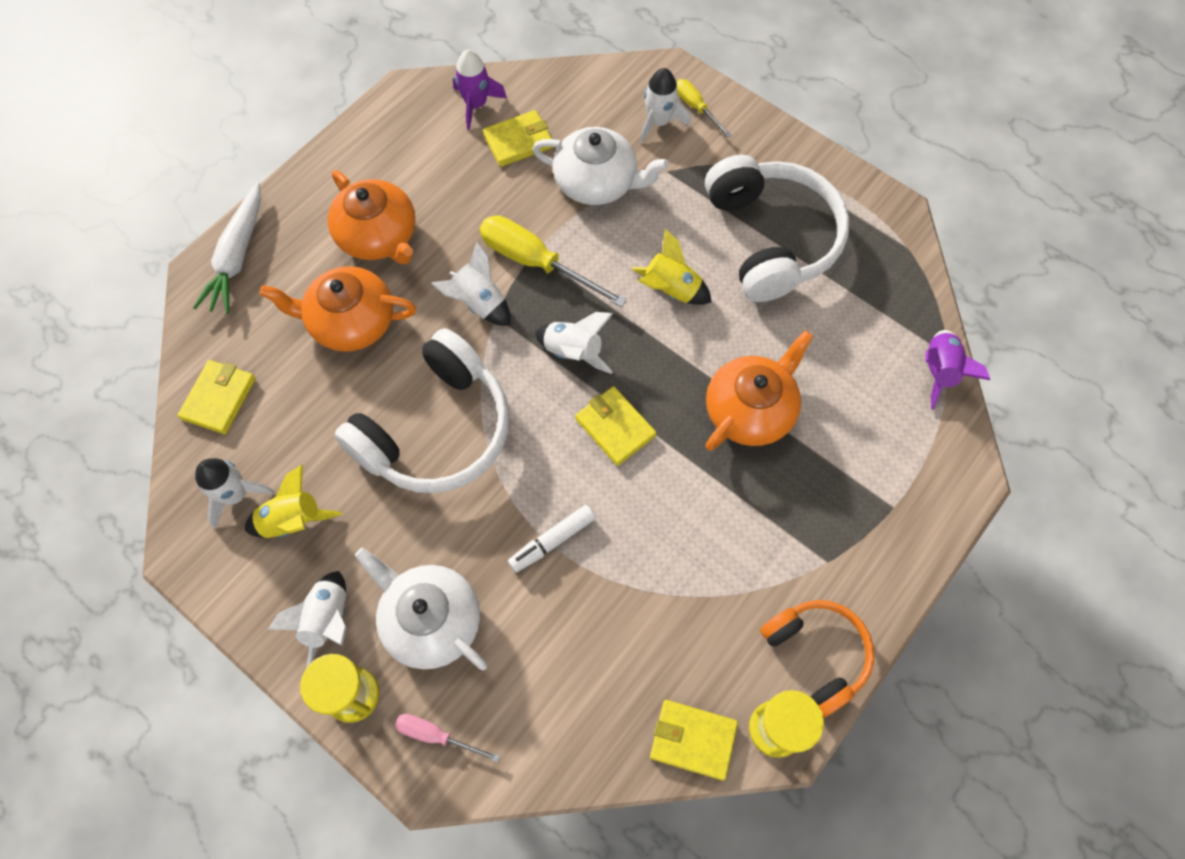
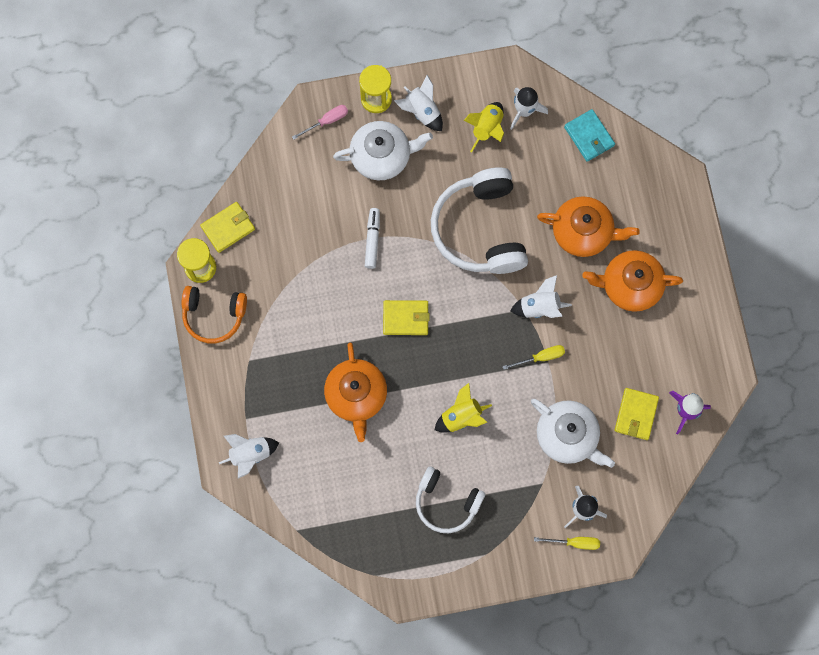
camera: 130 degrees right, 10 degrees up
yellow wallet [178,360,256,434] -> turquoise wallet [564,109,615,162]
white carrot [193,182,261,314] -> none
orange teapot [259,266,416,352] -> orange teapot turned 60 degrees clockwise [537,196,640,257]
yellow screwdriver [480,215,627,308] -> yellow screwdriver [502,345,565,370], size x0.54
white teapot [532,127,669,205] -> white teapot turned 105 degrees counterclockwise [531,399,615,468]
white rocket [535,312,613,374] -> white rocket moved to [219,434,279,478]
white headphones [705,155,849,302] -> white headphones [416,467,485,533], size x0.61
purple rocket [925,330,990,410] -> none

